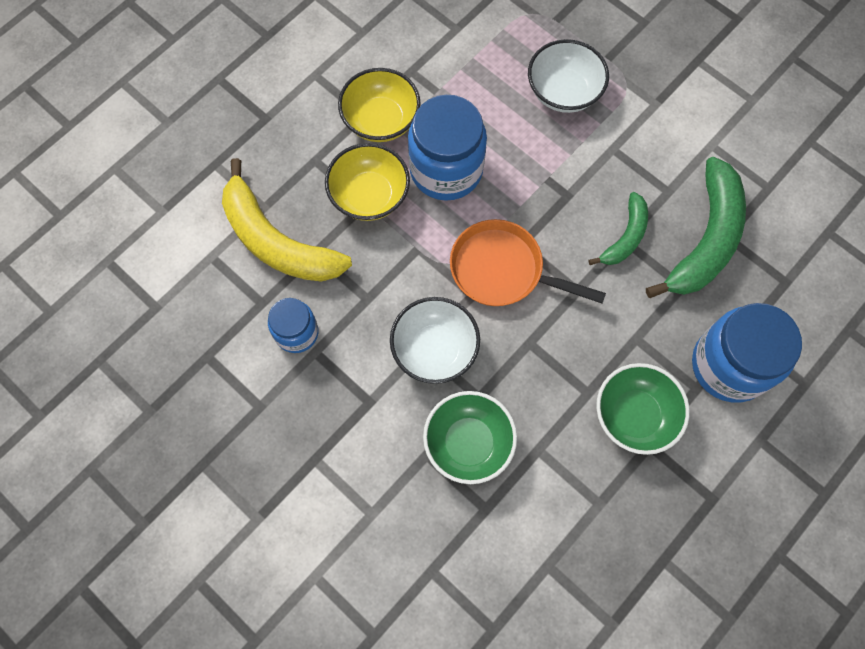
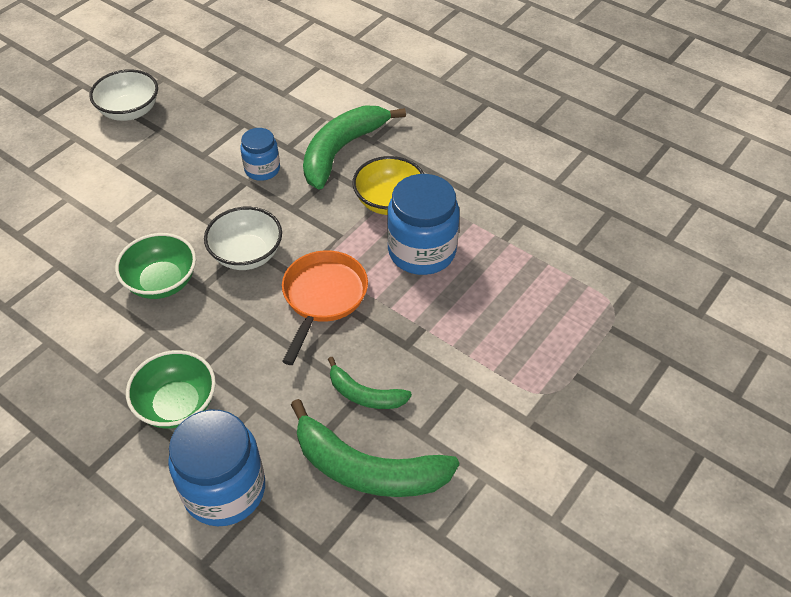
camera: 85 degrees right, 20 degrees down
yellow banana [222,158,352,282] -> green banana [303,106,406,190]
yellow bowl [338,68,421,142] -> none
white bowl [528,39,609,113] -> white bowl moved to [90,69,158,121]

